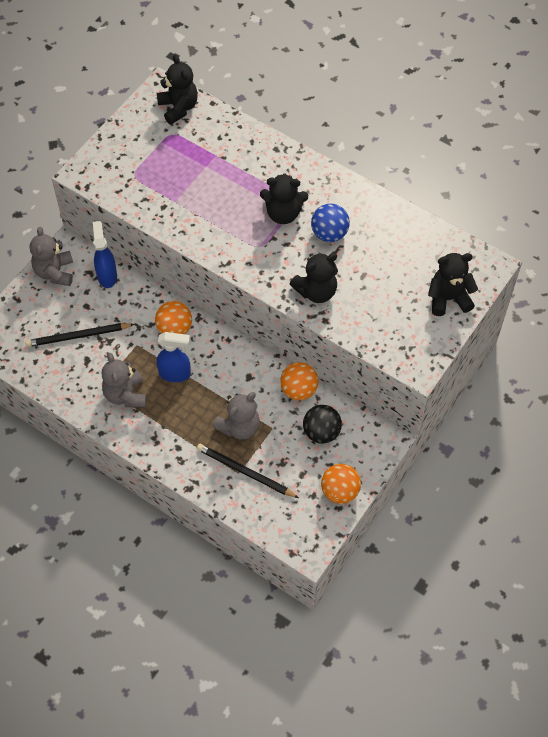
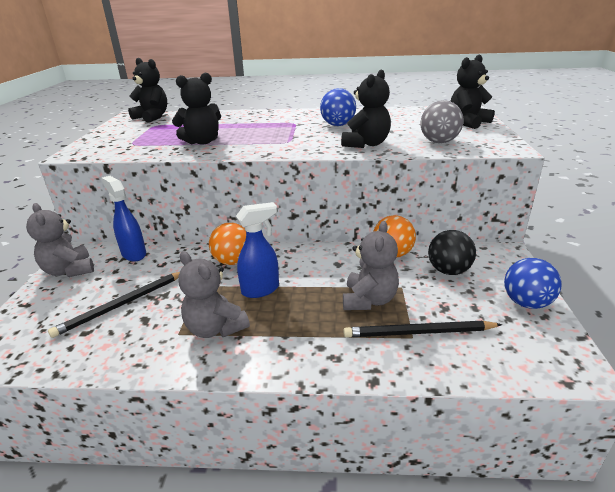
camera: 30 degrees left, 30 degrees down
black teddy bear [260,173,308,224] -> black teddy bear moved to [172,73,221,145]
orange ball [321,464,361,504] -> blue ball [504,258,561,309]
none -> grey ball [420,100,464,143]

